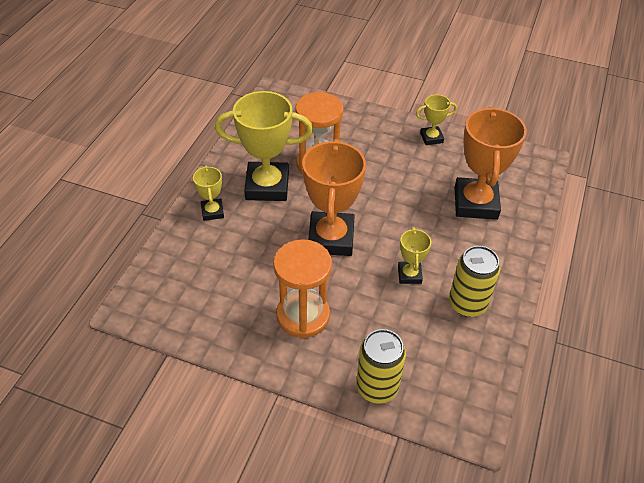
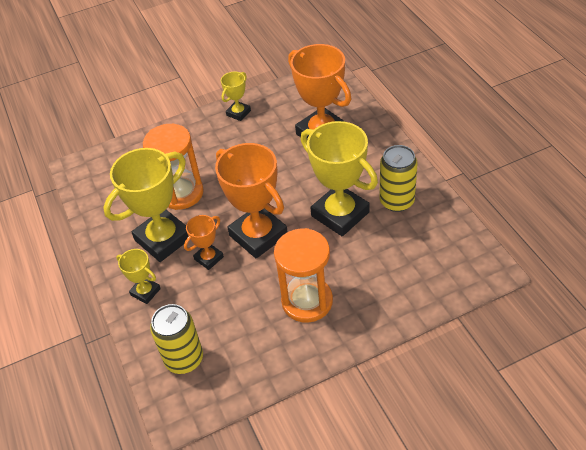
camera: 40 degrees left, 0 degrees up
yellow can [356,329,406,404] -> yellow can moved to [150,304,203,374]
yellow trophy [398,227,431,284] -> yellow trophy [301,121,378,236], size x2.03
none -> orange trophy [184,215,224,270]

